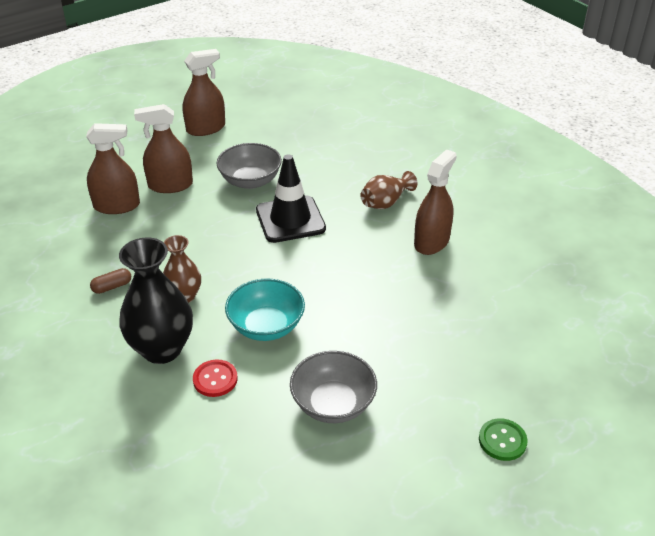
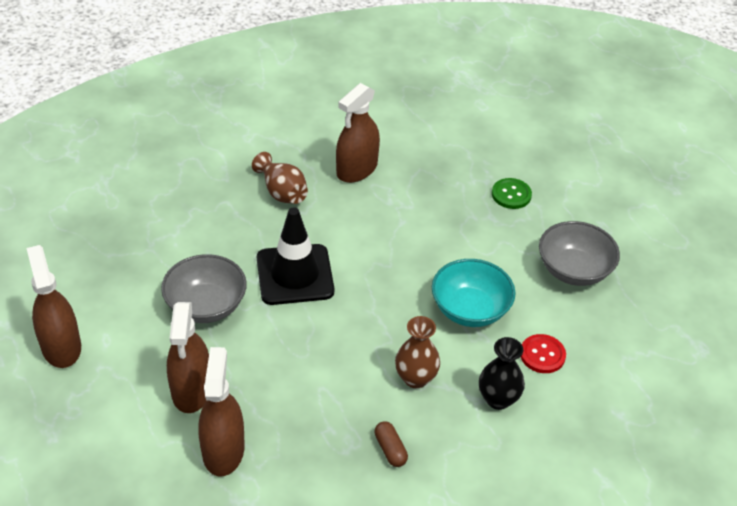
camera: 85 degrees left, 5 degrees up
black vase [119,237,193,364] -> black vase [479,337,525,410], size x0.58
brown spray bottle [414,149,457,255] -> brown spray bottle turned 90 degrees counterclockwise [336,83,380,183]
green button [479,418,528,461] -> green button moved to [492,178,532,209]

